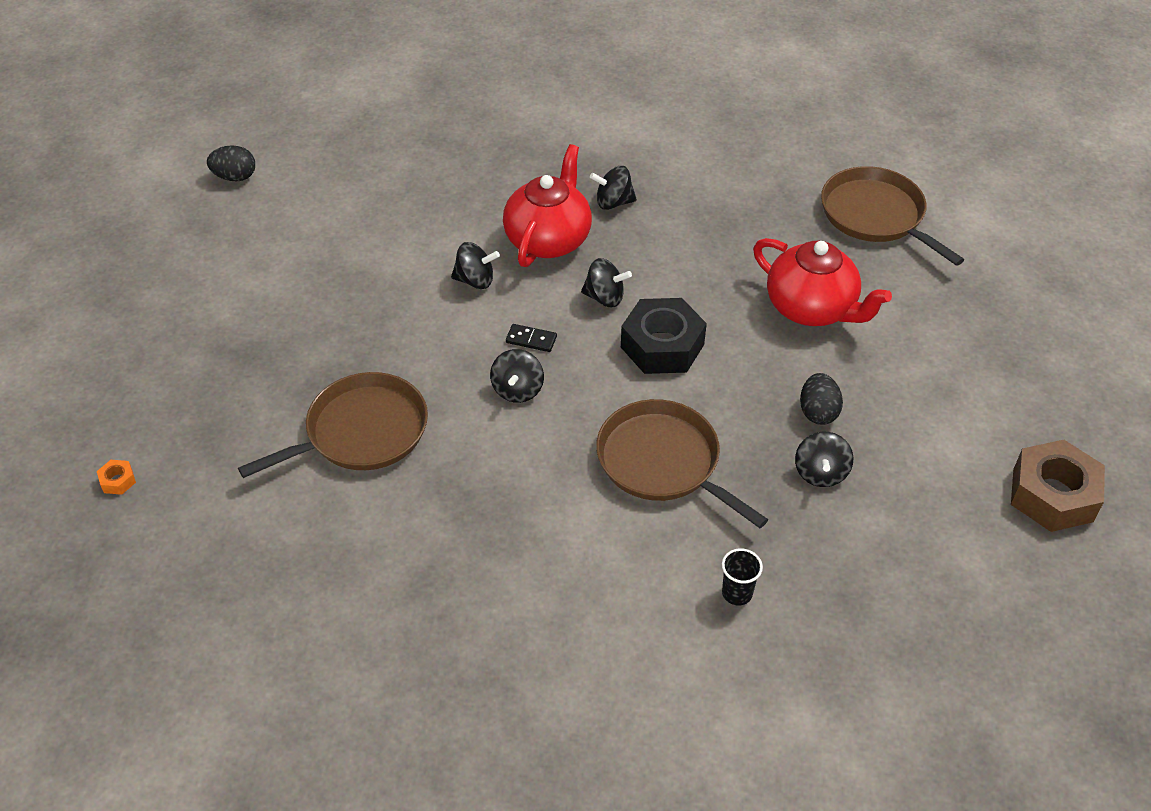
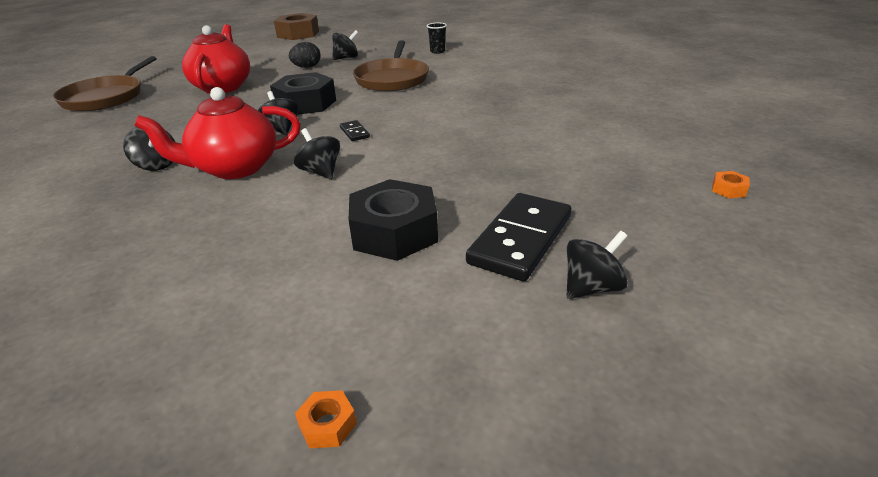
camera: 130 degrees left, 15 degrees down
black egg [207,145,255,181] -> orange nut [295,390,357,448]
brown pan [238,372,428,478] -> none
black spinning top [490,349,544,403] -> black spinning top moved to [567,230,628,299]
none -> black nut [349,179,438,261]
none -> black domino [466,193,571,281]

